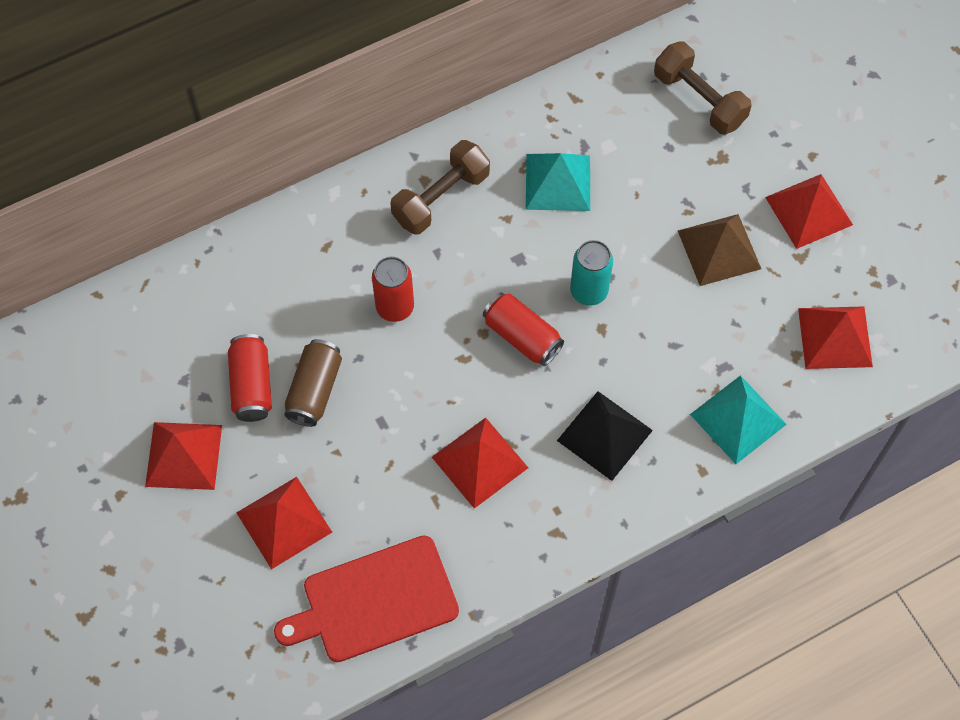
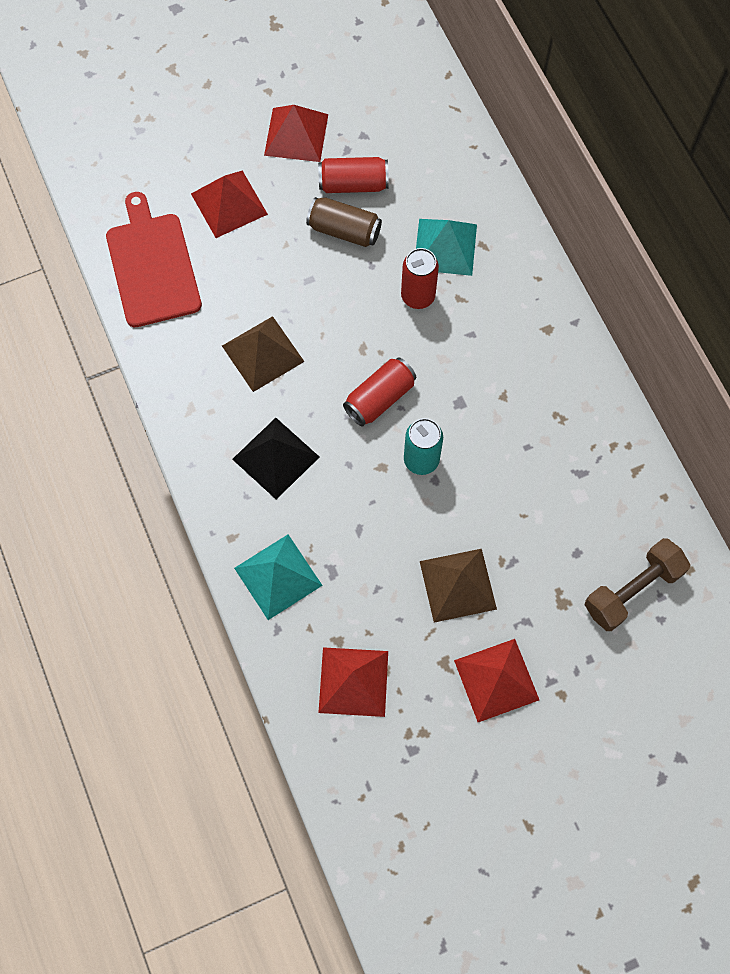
camera: 95 degrees right, 5 degrees up
brown dumbbell [390,140,490,234] -> none
red pyramid [432,418,528,509] -> brown pyramid [222,316,305,392]
turquoise pyramid [526,153,590,211] -> turquoise pyramid moved to [416,219,477,276]

